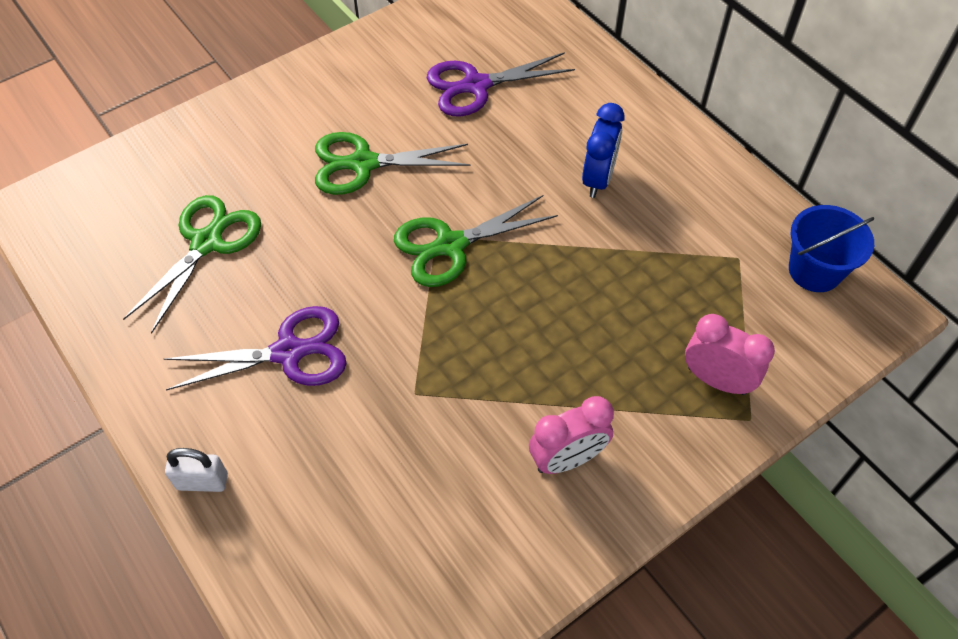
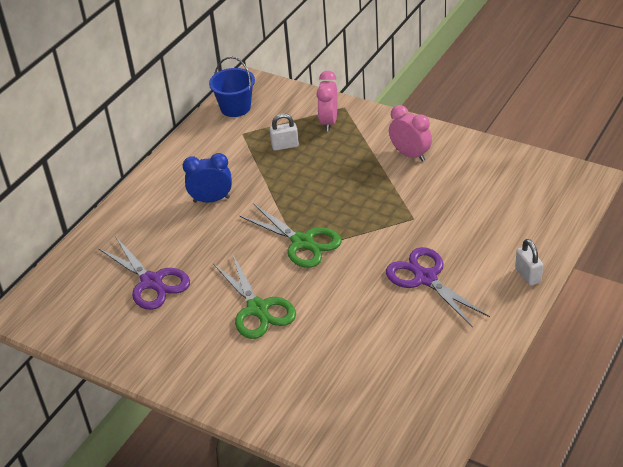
camera: 110 degrees left, 15 degrees down
green scissors [123,195,261,334] -> none
none -> white padlock [270,114,299,151]

